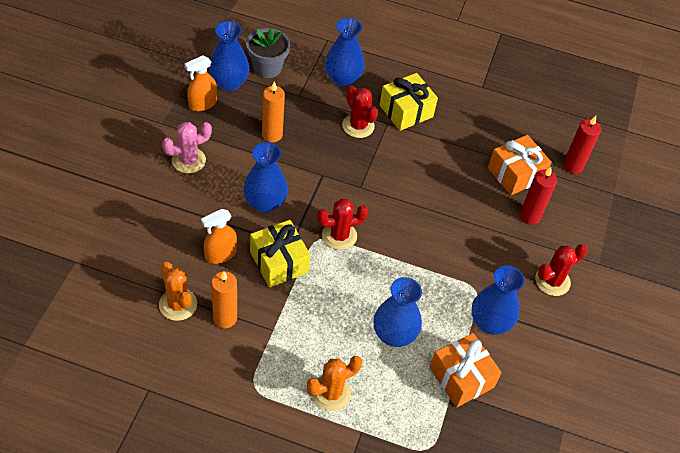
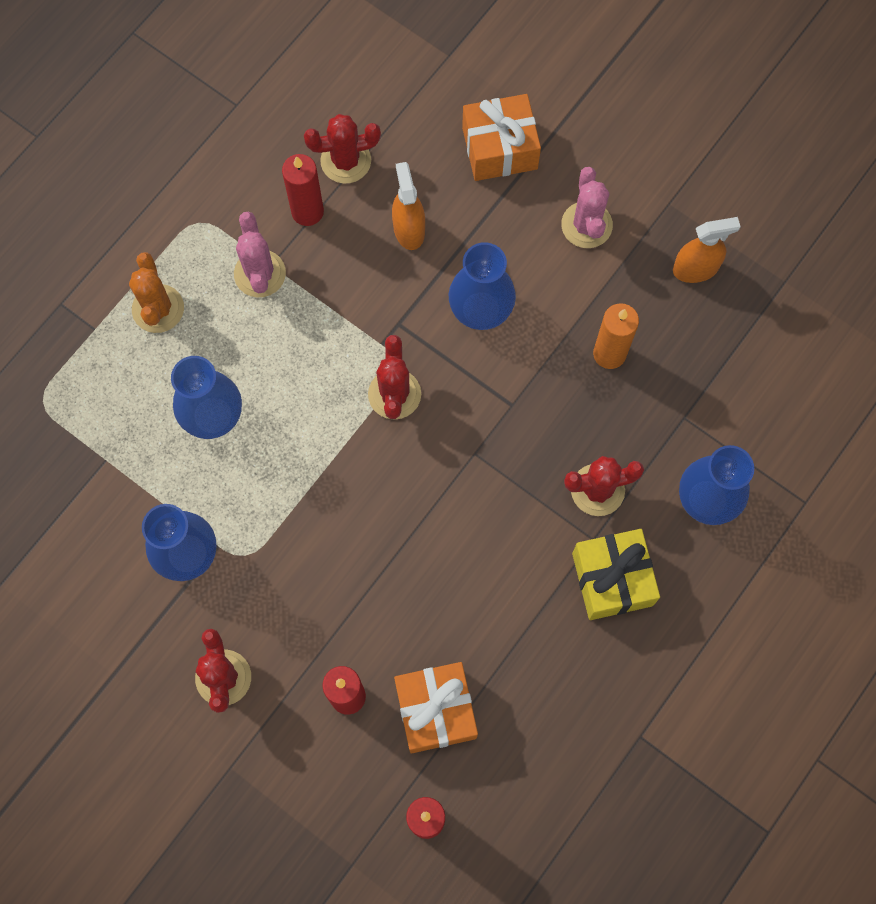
camera: 115 degrees right, 20 degrees up
orange cactus [159,262,197,321] -> red cactus [304,114,381,184]
orange spray bottle [184,55,217,111] -> orange spray bottle turned 90 degrees clockwise [673,217,741,283]
blue vase [209,21,249,91] -> none
orange candle [211,271,237,328] -> red candle [282,154,324,226]
grey flower pot [246,28,290,78] -> none
yellow gift [250,220,310,287] -> none
orange gift [430,333,502,407] -> orange gift moved to [462,94,541,181]
none -> pink cactus [234,211,286,297]

